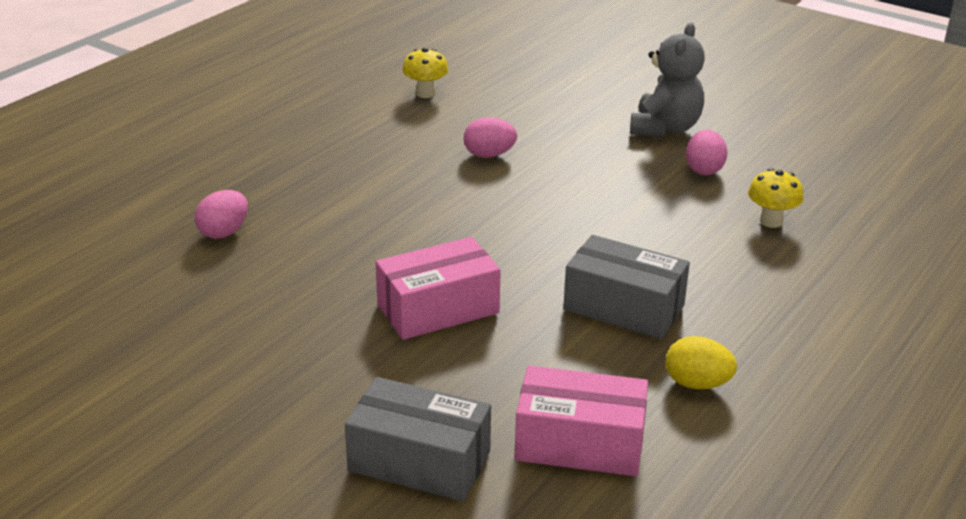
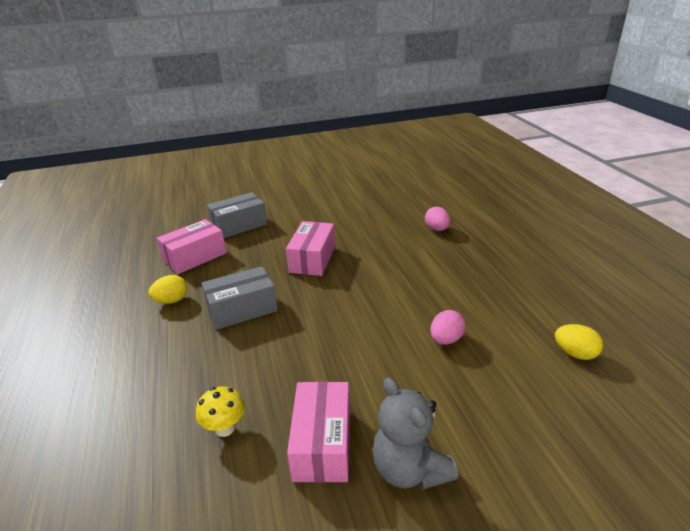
camera: 130 degrees right, 0 degrees up
yellow mushroom [402,48,448,98] -> yellow egg [555,324,603,360]
pink egg [686,130,727,175] -> pink box [287,381,350,483]

